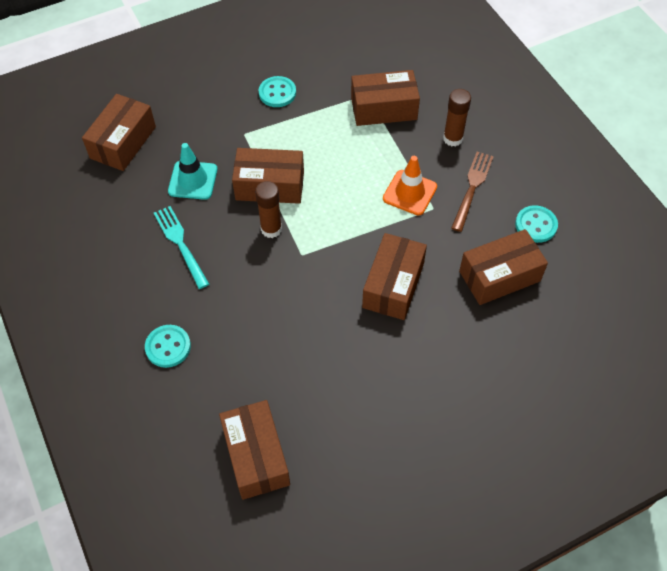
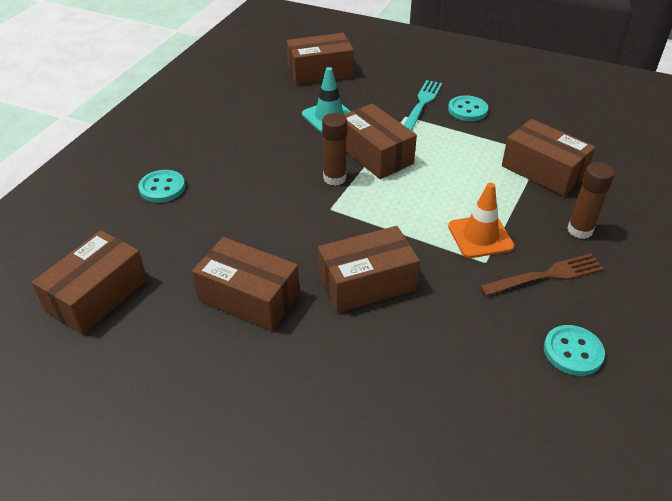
camera: 50 degrees right, 15 degrees down
turquoise fork [154,206,209,289] -> turquoise fork moved to [404,80,442,131]
brown box [459,229,548,305] -> brown box moved to [192,237,300,331]

